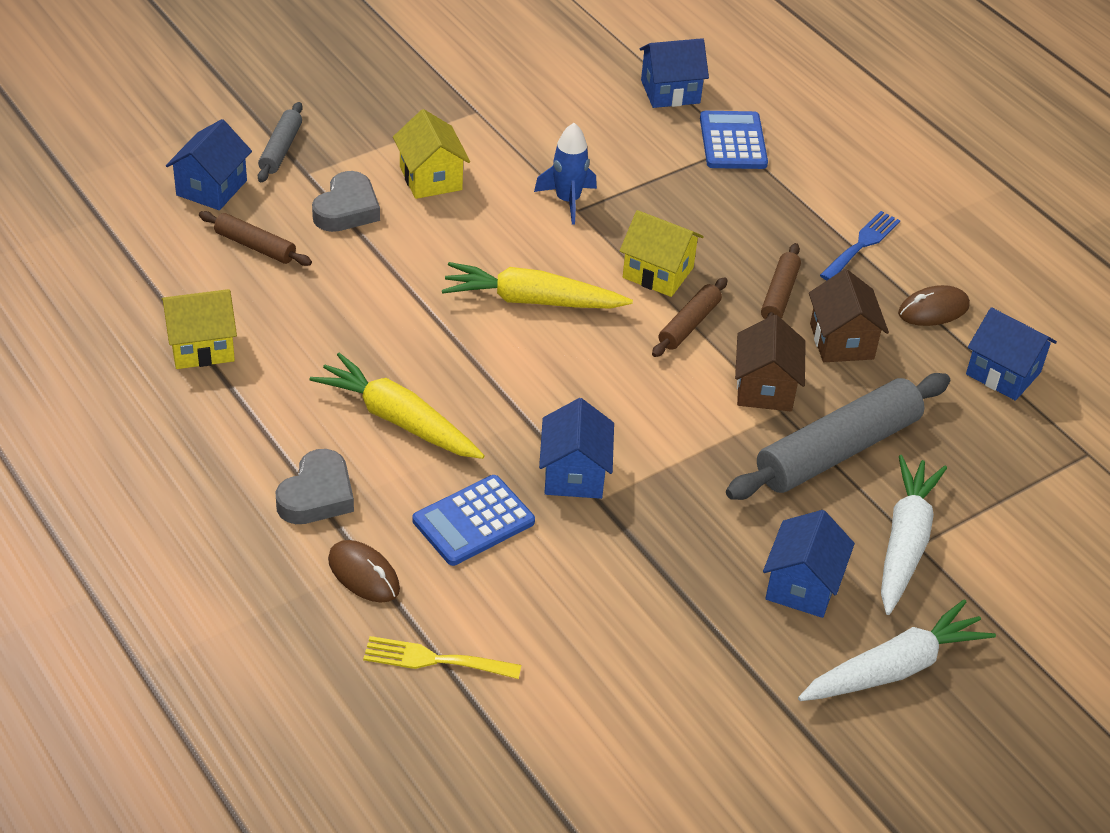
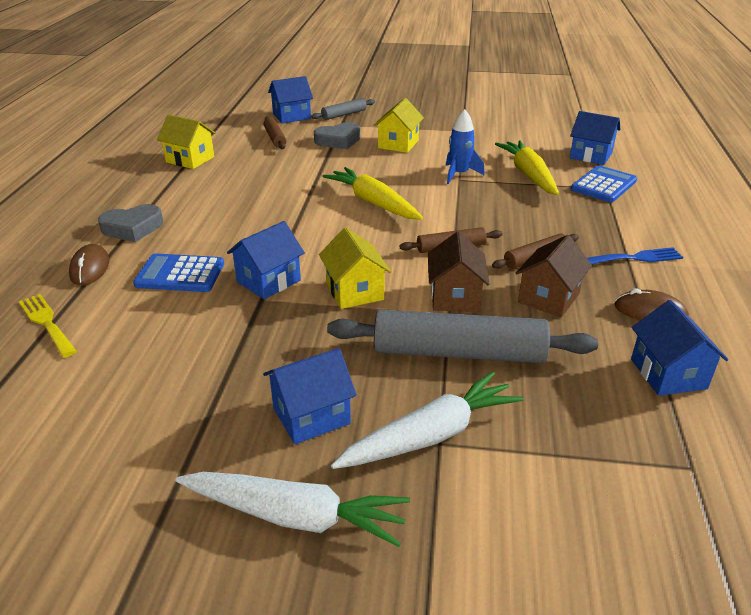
camera: 45 degrees right, 10 degrees down
yellow carrot [309,353,485,459] -> yellow carrot moved to [495,140,559,195]
yellow house [620,210,704,297] -> yellow house moved to [319,228,391,309]
brown house [735,315,806,411] -> brown house turned 45 degrees counterclockwise [428,232,490,312]

